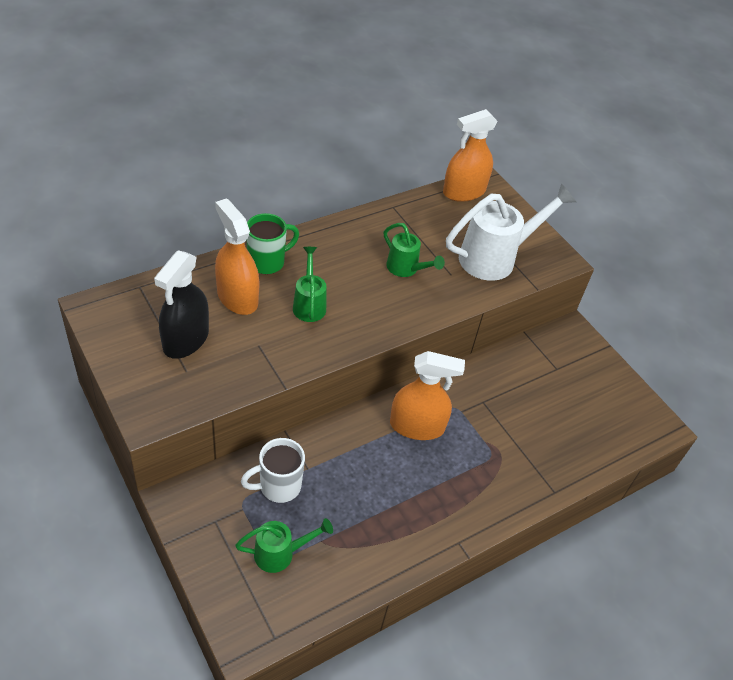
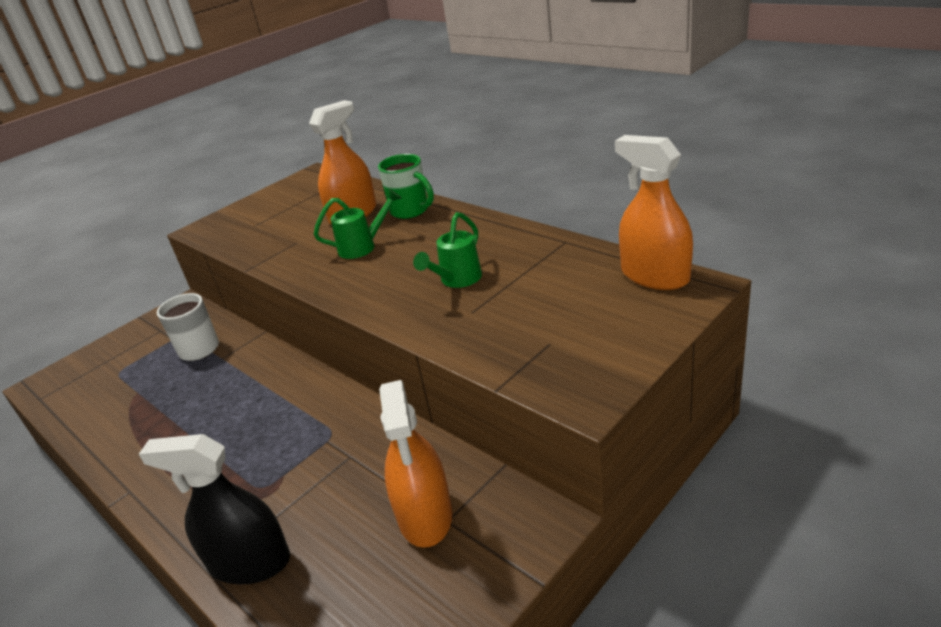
camera: 85 degrees right, 15 degrees down
black spray bottle [154,250,209,359] -> black spray bottle moved to [139,434,290,584]
green watering can [235,518,333,573] -> none
orange spray bottle [390,351,465,440] -> orange spray bottle moved to [379,380,452,548]
white watering can [446,183,576,281] -> none

